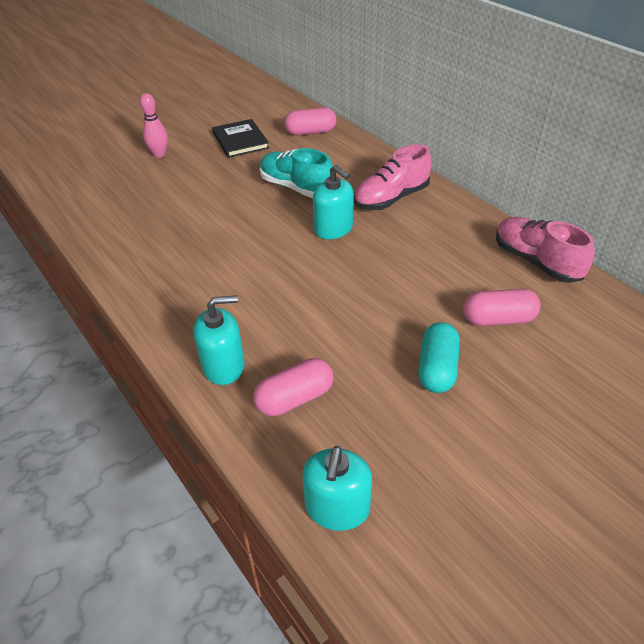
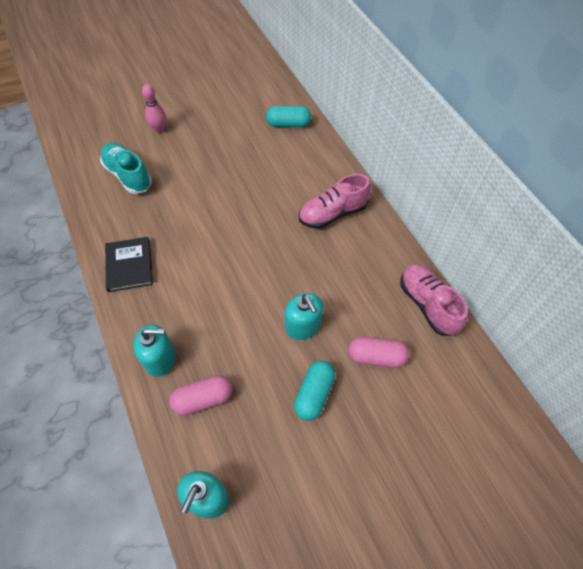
camera: 10 degrees right, 15 degrees up
black book [212,119,269,158] -> black book moved to [105,237,153,292]
turquoise shoe [260,148,333,198] -> turquoise shoe moved to [100,143,152,194]
pink capsule [284,108,336,135] -> turquoise capsule [266,106,311,127]
turquoise soap dispenser [313,165,354,239] -> turquoise soap dispenser moved to [285,293,323,340]

